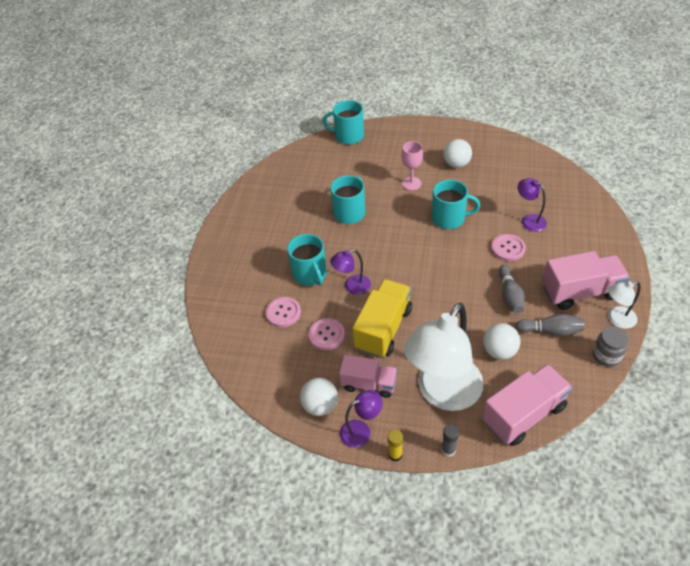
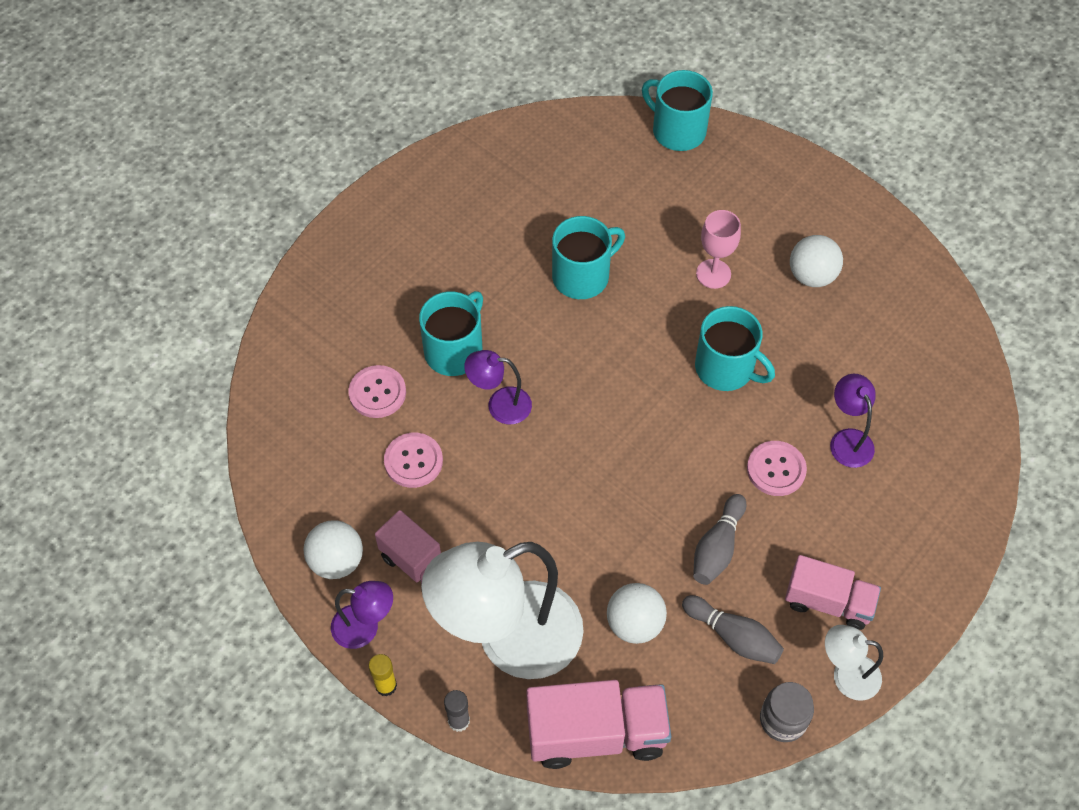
camera: 25 degrees right, 10 degrees up
turquoise mug [287,234,327,286] -> turquoise mug turned 150 degrees counterclockwise [419,291,483,376]
yellow truck [352,279,412,358] -> none
pink truck [542,251,630,310] -> pink truck [785,555,881,630], size x0.66

